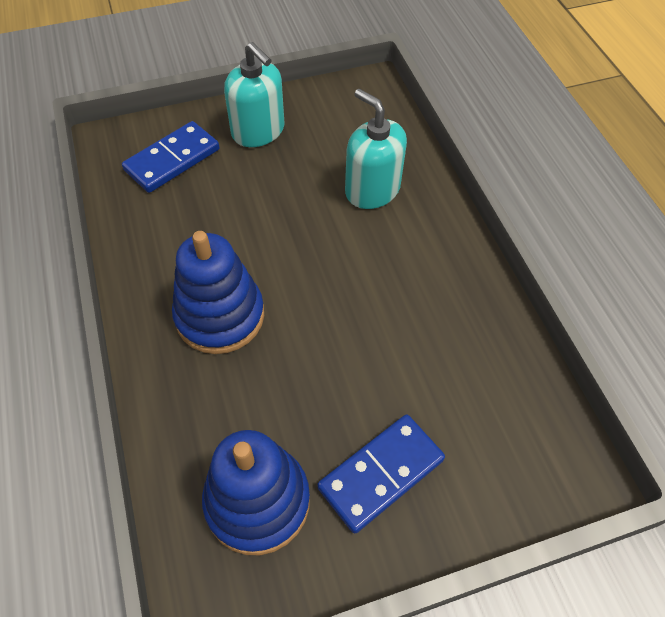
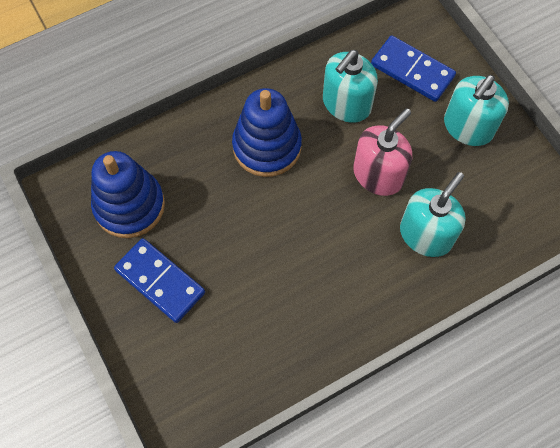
camera: 80 degrees right, 10 degrees up
none -> turquoise soap dispenser [323,50,378,123]
none -> pink soap dispenser [353,108,412,196]

